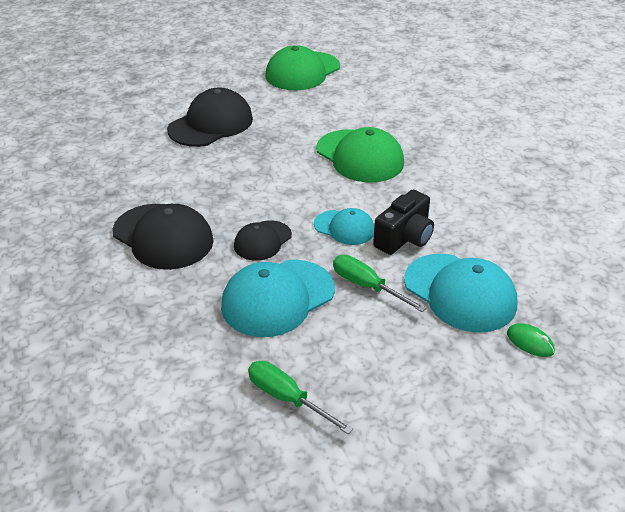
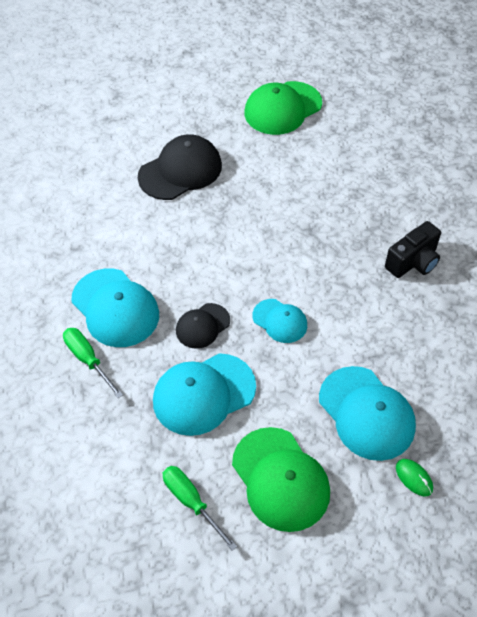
camera: 10 degrees right, 15 degrees up
black cap [113,204,213,270] -> turquoise cap [71,269,159,347]
green cap [316,127,404,183] -> green cap moved to [232,427,330,532]
green screwdriver [333,255,426,312] -> green screwdriver moved to [63,328,123,398]
black camera [373,190,434,255] -> black camera moved to [385,221,441,278]

